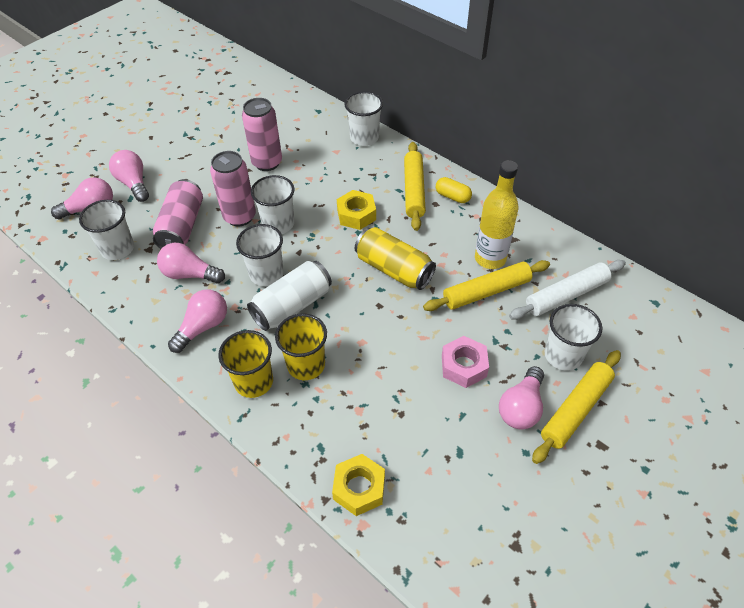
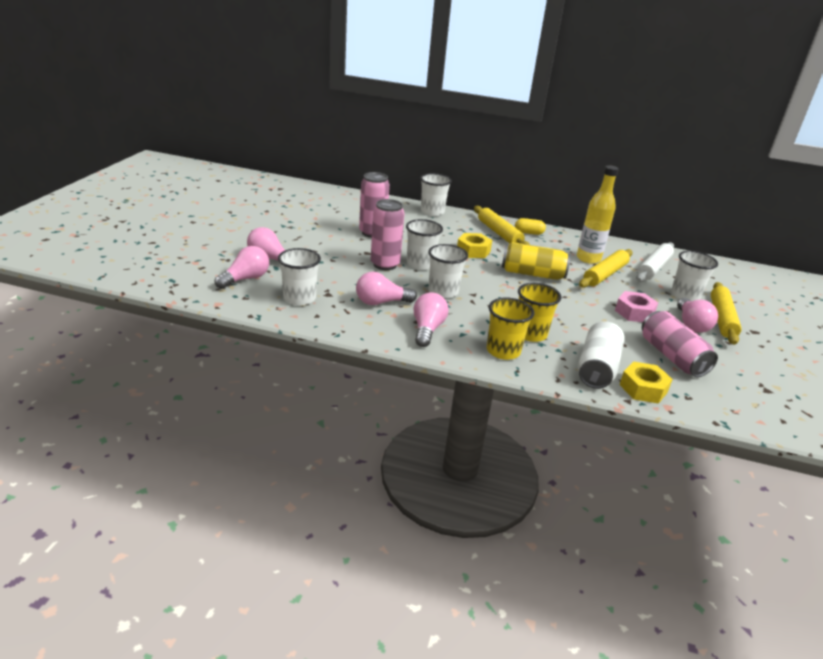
camera: 30 degrees left, 20 degrees down
pink can [153,179,203,249] -> pink can moved to [642,311,718,377]
white can [247,261,332,331] -> white can moved to [578,321,625,389]

